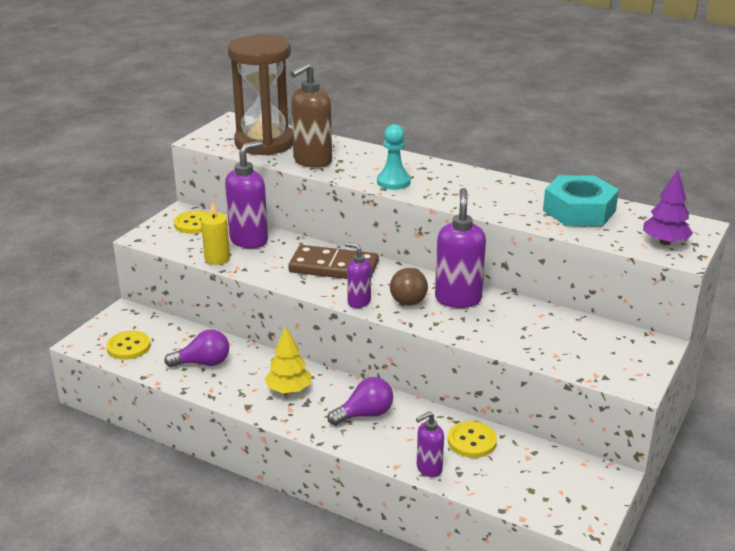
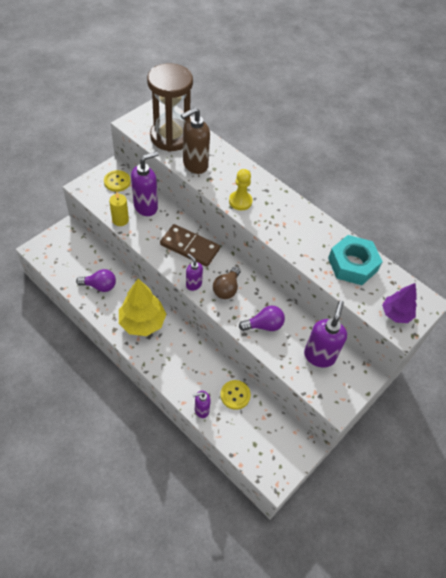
camera: 10 degrees right, 25 degrees up
yellow button [106,331,151,360] -> none
yellow tree [265,327,311,393] -> yellow tree [119,279,166,336], size x1.64
purple light bulb [328,377,393,426] -> purple light bulb moved to [239,306,285,331]
turquoise pawn [377,124,411,190] -> yellow pawn [229,169,253,210]
purple soap dispenser [435,188,486,308] -> purple soap dispenser moved to [304,301,347,368]

